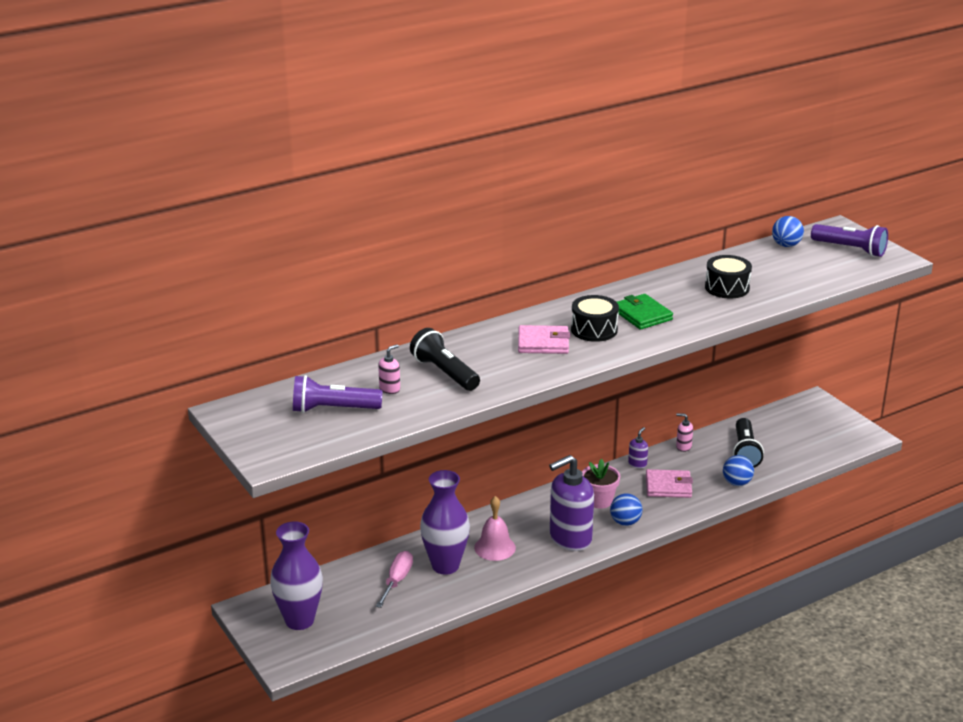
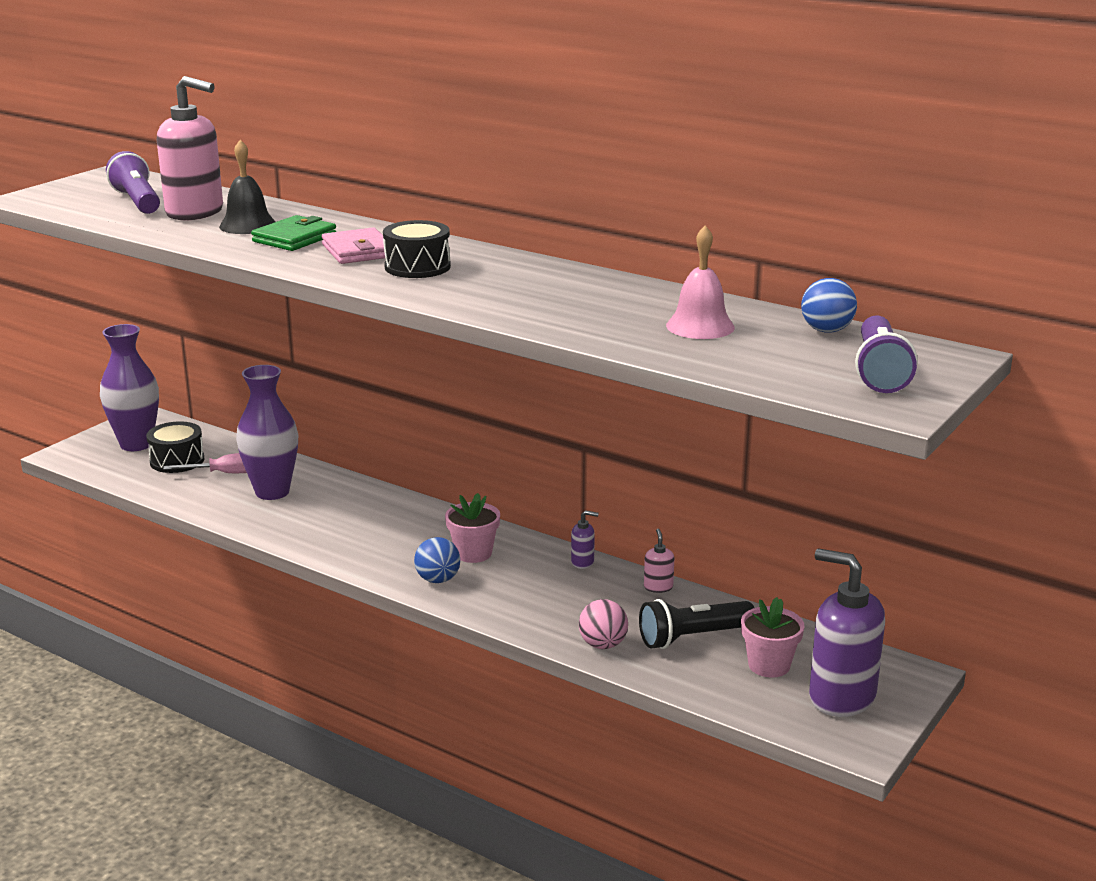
camera: 65 degrees right, 5 degrees down
pink soap dispenser [378,344,400,394] -> pink soap dispenser [157,76,223,220], size x2.36
black flashlight [410,328,480,391] -> black bell [219,140,275,234]
pink bell [474,496,516,561] -> pink bell moved to [666,225,735,339]
purple soap dispenser [549,455,594,551] -> purple soap dispenser moved to [809,548,885,717]
green wallet [617,294,673,330] -> green wallet moved to [251,215,336,251]
pink wallet [646,469,693,498] -> none
black drum [705,255,752,298] -> black drum moved to [146,421,204,473]
blue ball [723,455,754,486] -> pink ball [579,599,628,649]
none -> pink flower pot [741,597,805,678]

